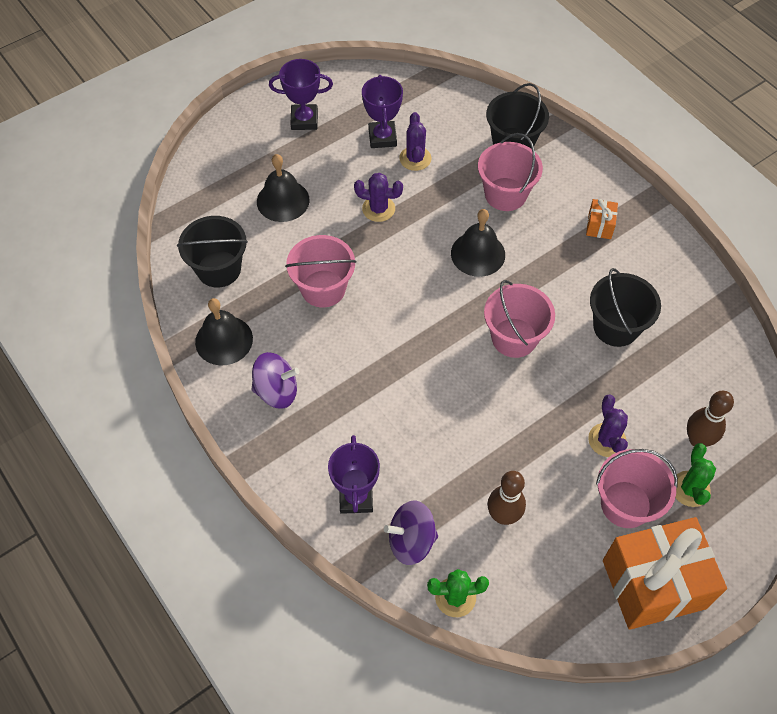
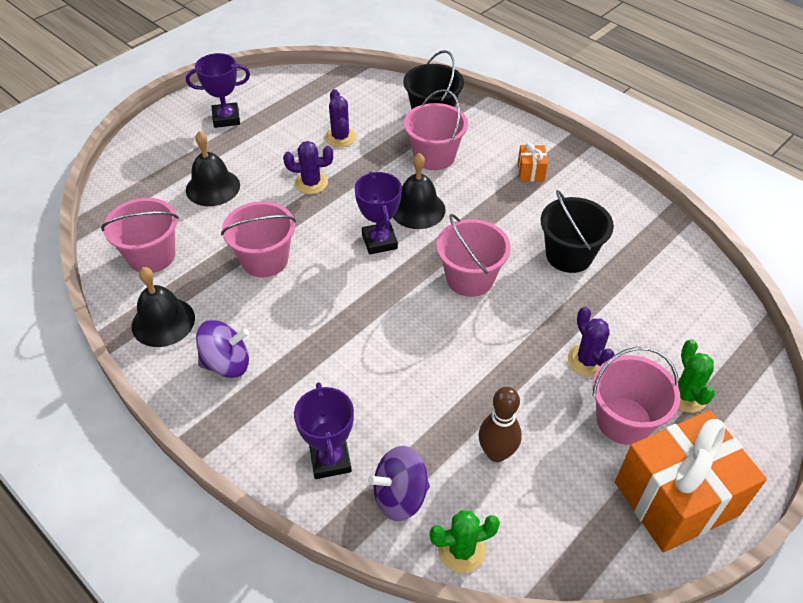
camera: 10 degrees left, 10 degrees down
black bucket [177,216,248,288] -> pink bucket [101,198,179,273]
purple trophy [362,75,403,148] -> purple trophy moved to [354,171,402,254]
brown bowling pin [687,391,734,447] -> none

